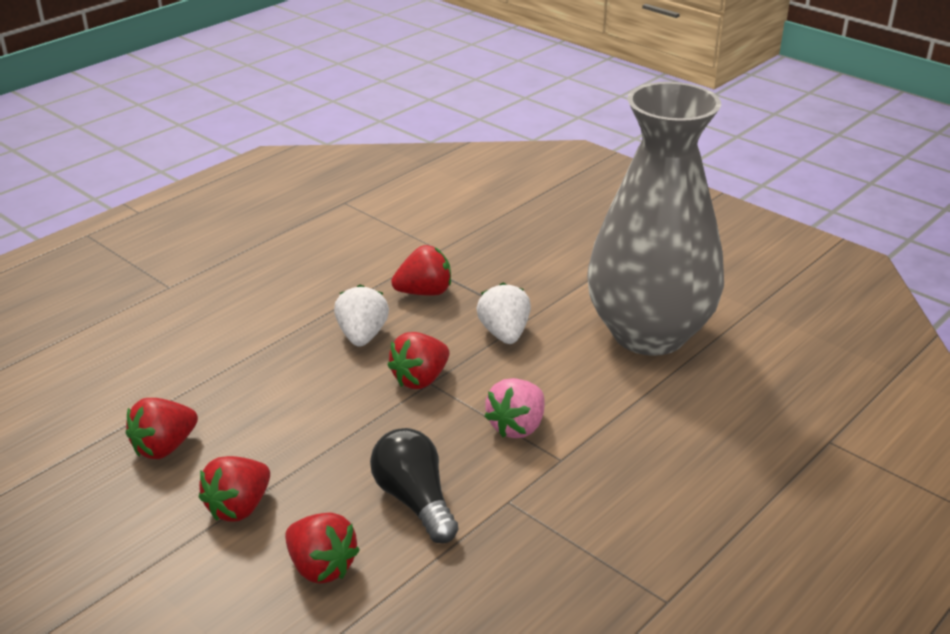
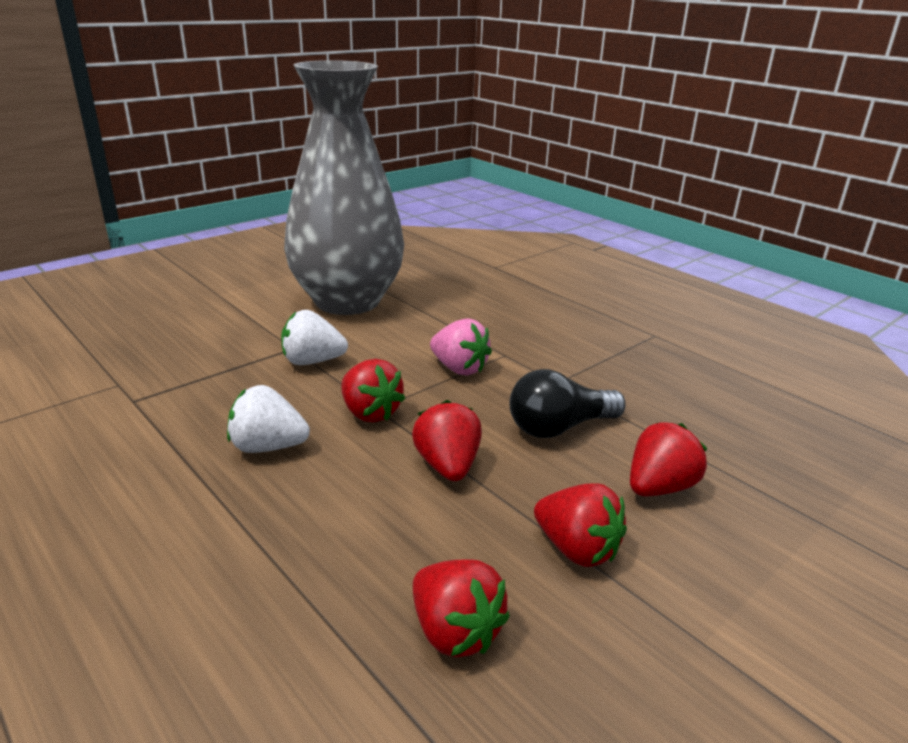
camera: 85 degrees left, 5 degrees down
red strawberry [391,245,451,296] -> red strawberry moved to [412,400,482,481]

